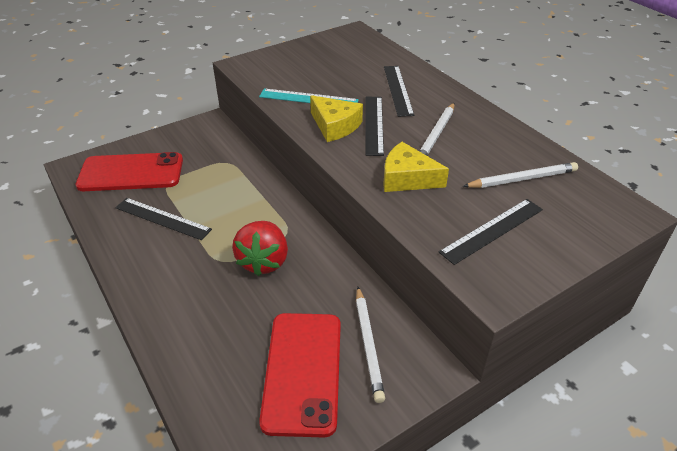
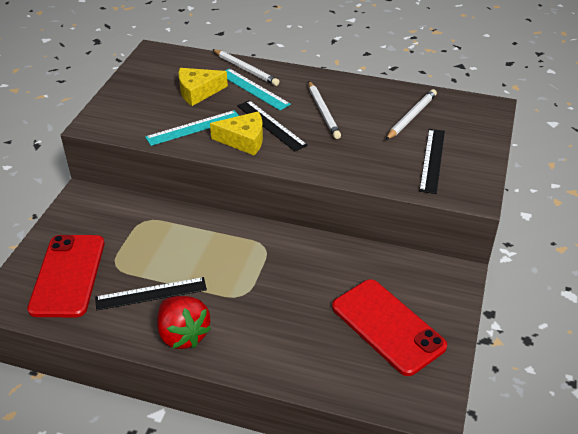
camera: 40 degrees left, 0 degrees up
red phone [76,152,183,191] -> red phone turned 45 degrees counterclockwise [27,235,104,317]
red strawberry [232,221,288,276] -> red strawberry moved to [157,296,211,349]
white pencil [356,287,385,403] -> white pencil moved to [212,49,280,86]
yellow cheese [383,142,449,192] -> yellow cheese moved to [179,68,228,106]
black ruler [384,66,414,117] -> turquoise ruler [225,68,291,111]

